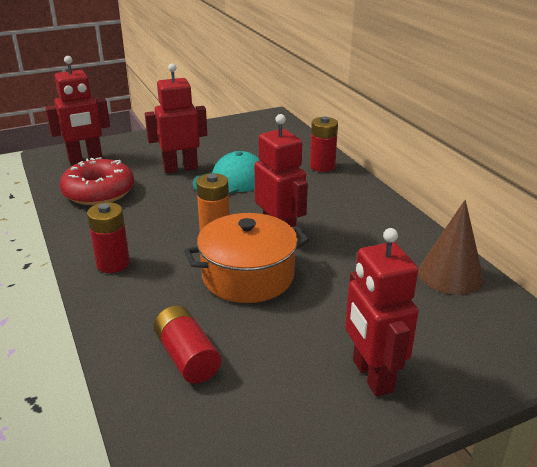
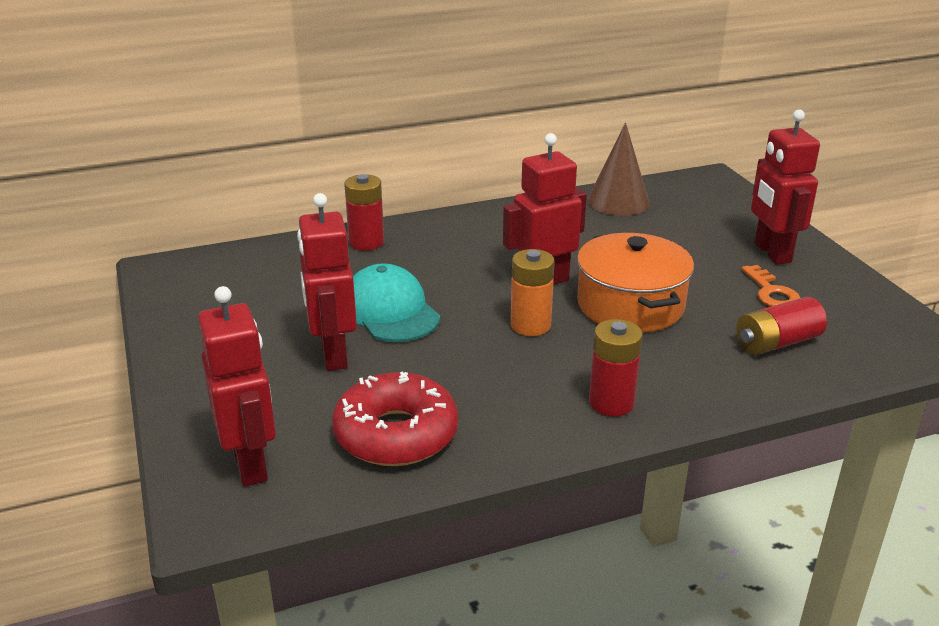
camera: 85 degrees left, 0 degrees up
red robot [345,228,419,397] -> red robot turned 90 degrees clockwise [751,109,820,265]
none -> orange key [742,265,800,306]

